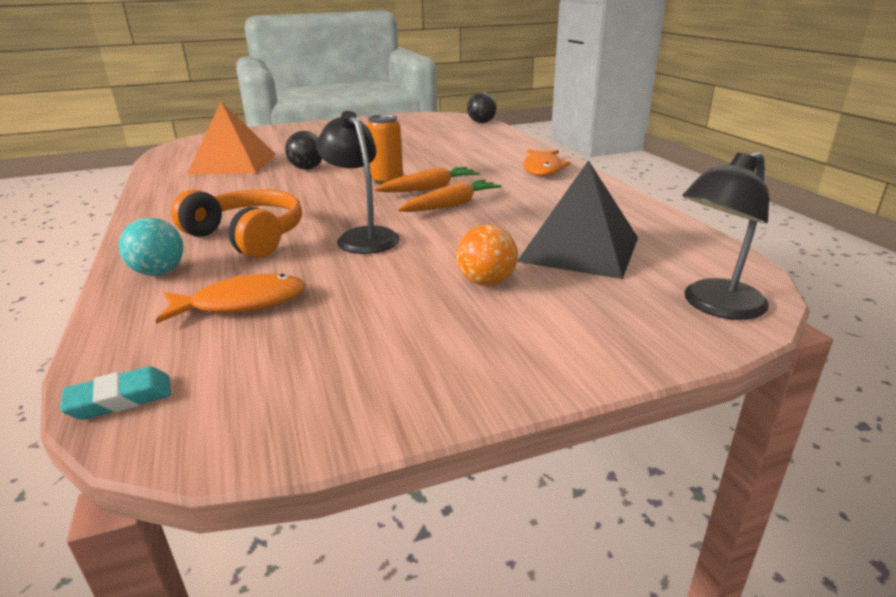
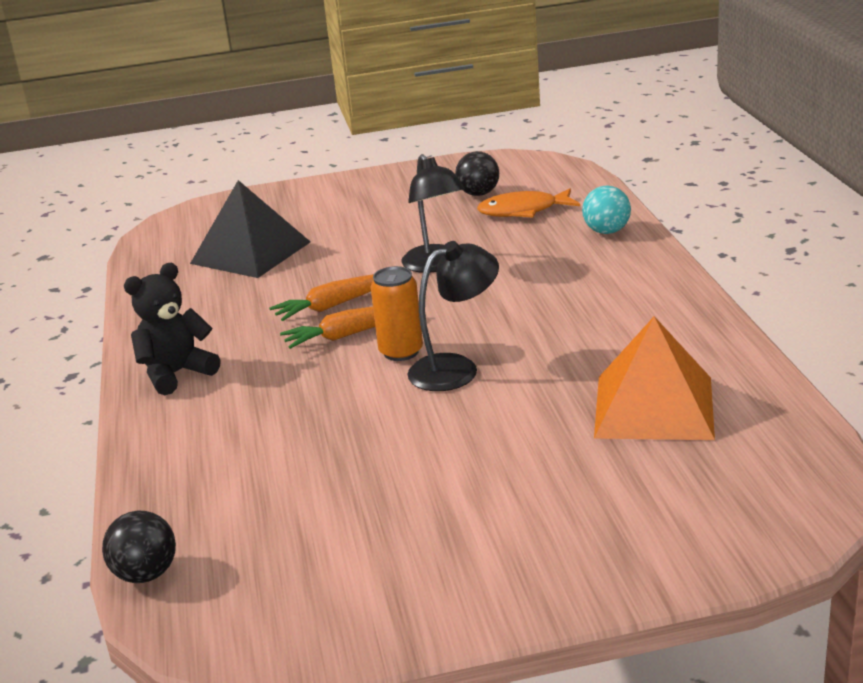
camera: 170 degrees left, 0 degrees up
turquoise eraser [60,366,171,420] -> none
orange headphones [171,189,302,258] -> none
black ball [285,131,322,170] -> black ball moved to [455,151,499,196]
orange ball [457,225,518,286] -> none
orange fish [523,149,571,176] -> black teddy bear [124,263,221,395]
black lamp [682,152,769,320] -> black lamp moved to [408,241,499,391]

